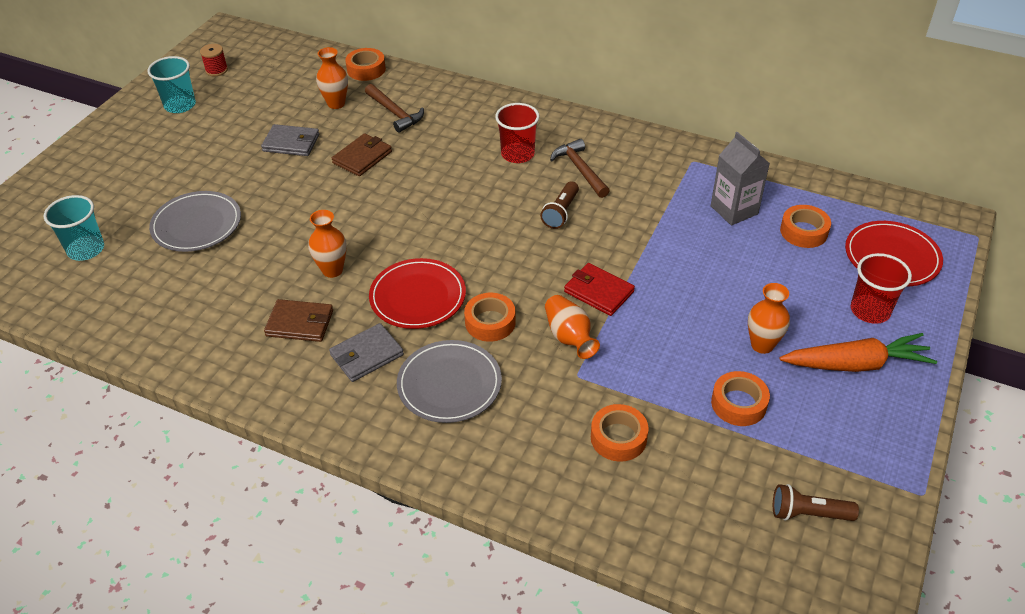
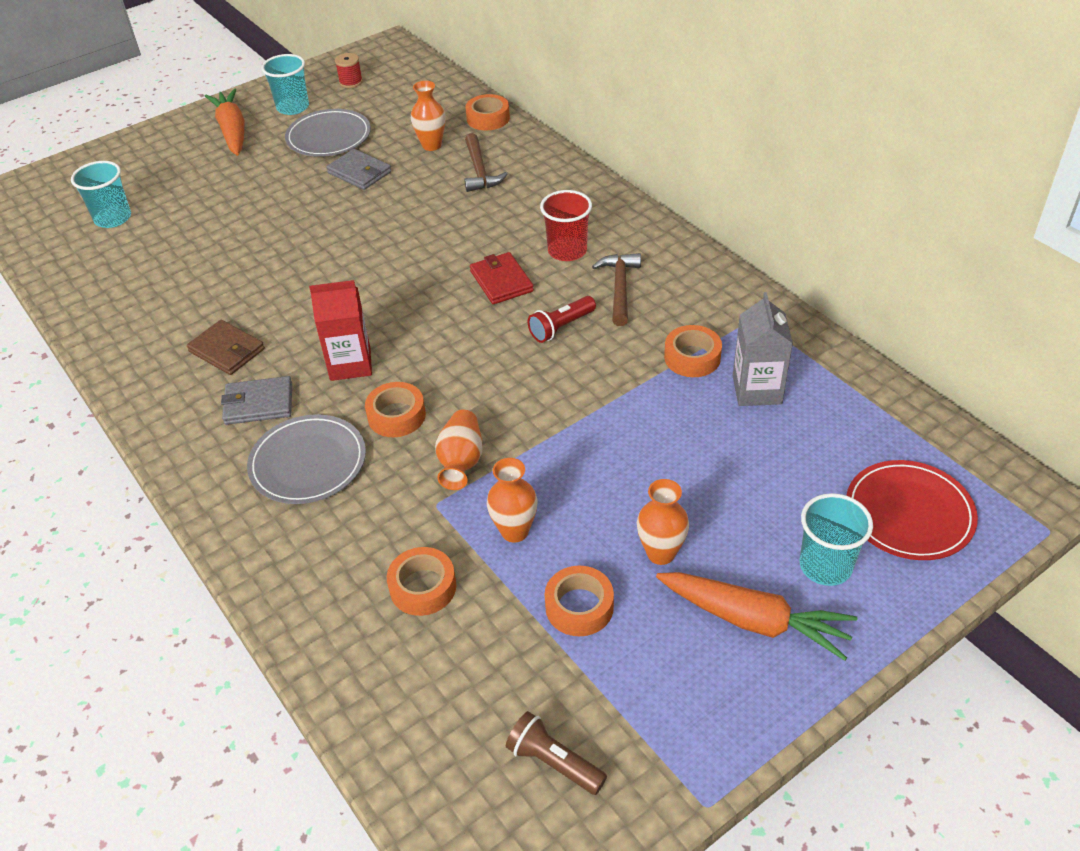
camera: 30 degrees right, 0 degrees up
grey plate [149,191,241,252] -> grey plate moved to [285,109,371,157]
orange vase [308,210,347,278] -> orange vase moved to [487,458,538,543]
brown wallet [332,133,392,176] -> none
red plate [369,258,466,329] -> red carton [309,280,372,381]
brown flashlight [540,181,579,229] -> red flashlight [528,296,596,343]
red wallet [564,263,635,316] -> red wallet moved to [470,252,534,304]
orange tape [780,205,831,248] -> orange tape moved to [664,325,722,377]
red cup [851,253,912,324] -> turquoise cup [800,493,873,586]
none -> orange carrot [205,88,244,156]

